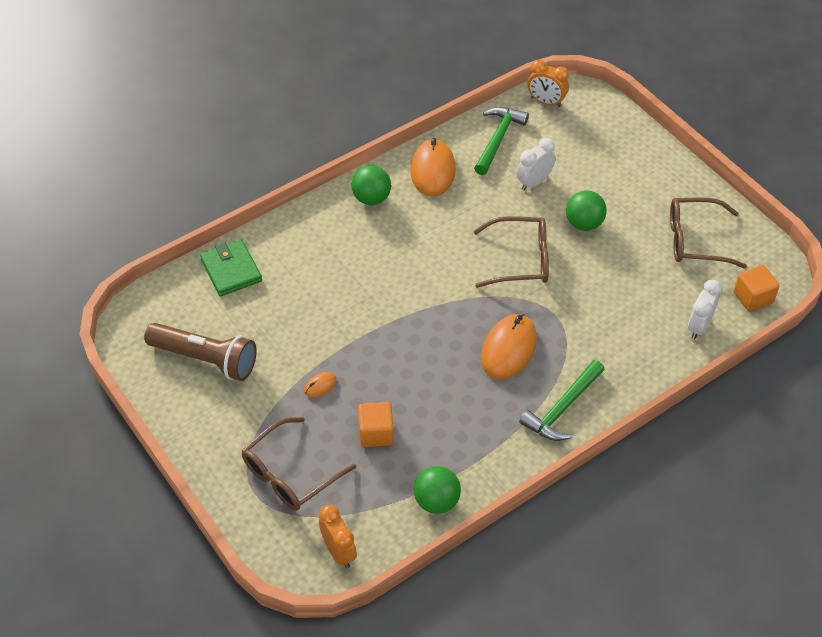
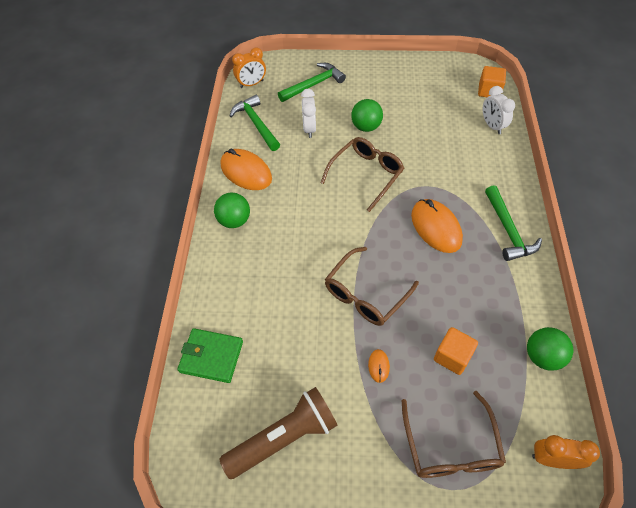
camera: 50 degrees left, 5 degrees up
brown glasses [670,198,747,268] -> brown glasses moved to [325,247,419,326]
none -> green hammer [278,63,346,102]

